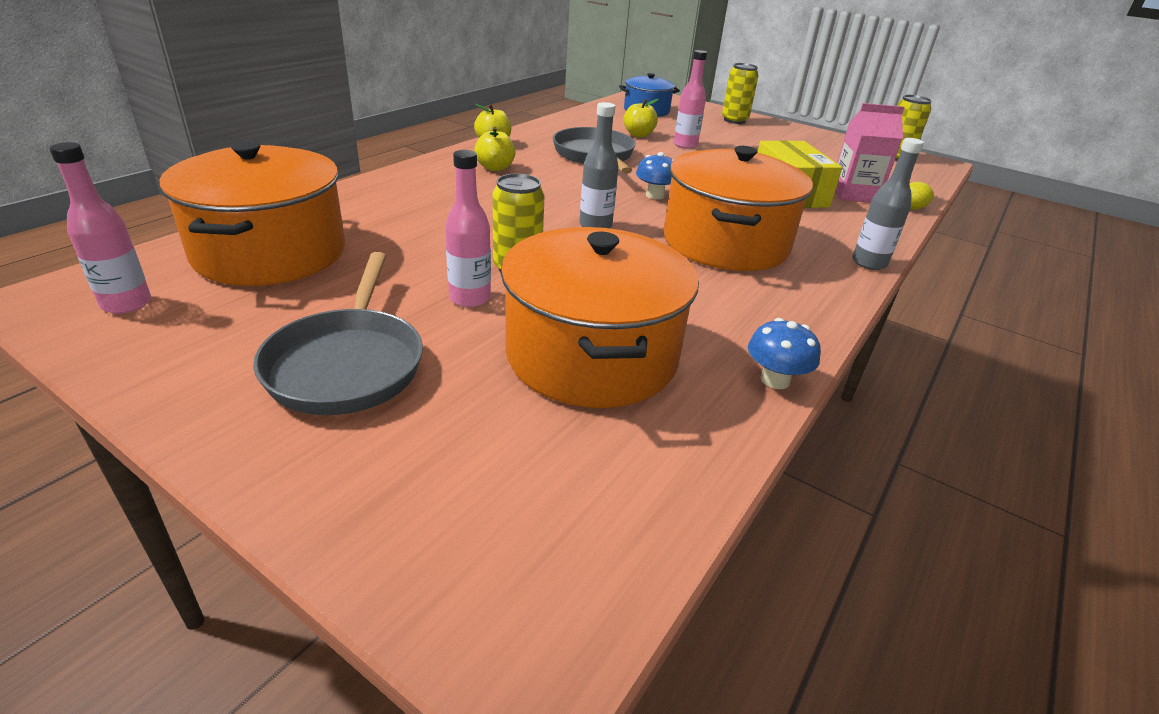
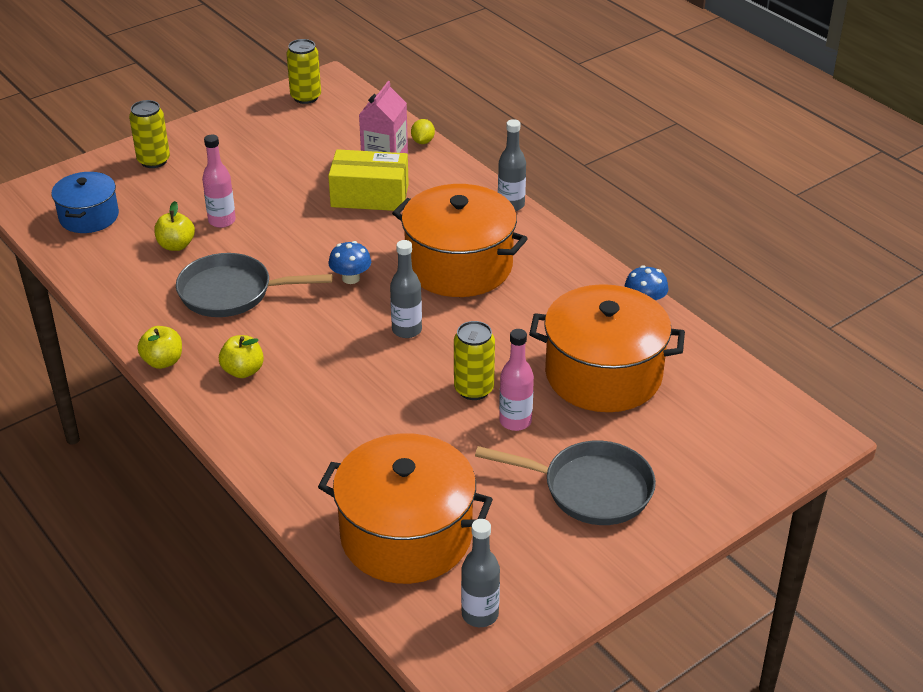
camera: 70 degrees left, 5 degrees up
pink bottle [49,142,151,314] -> grey bottle [461,519,500,627]

